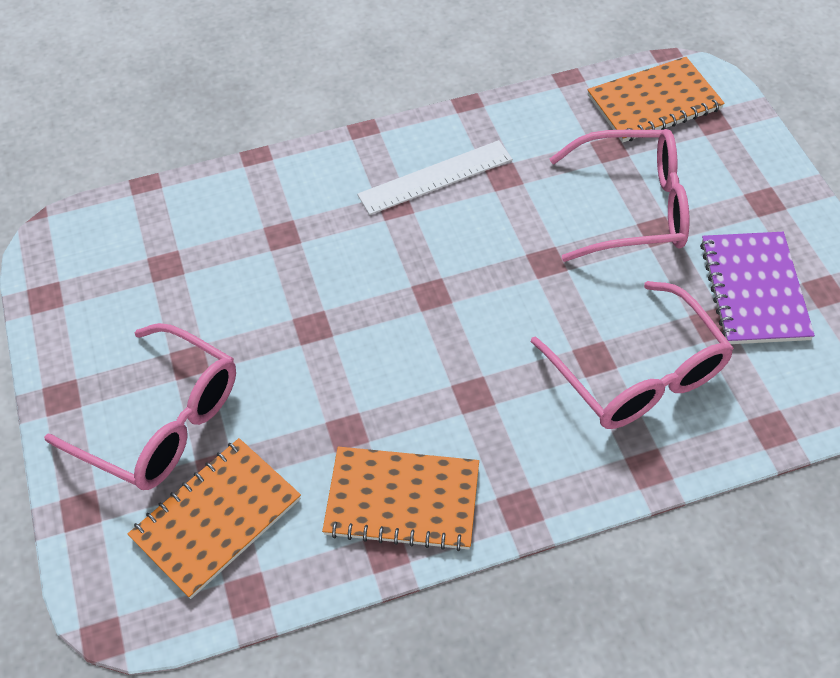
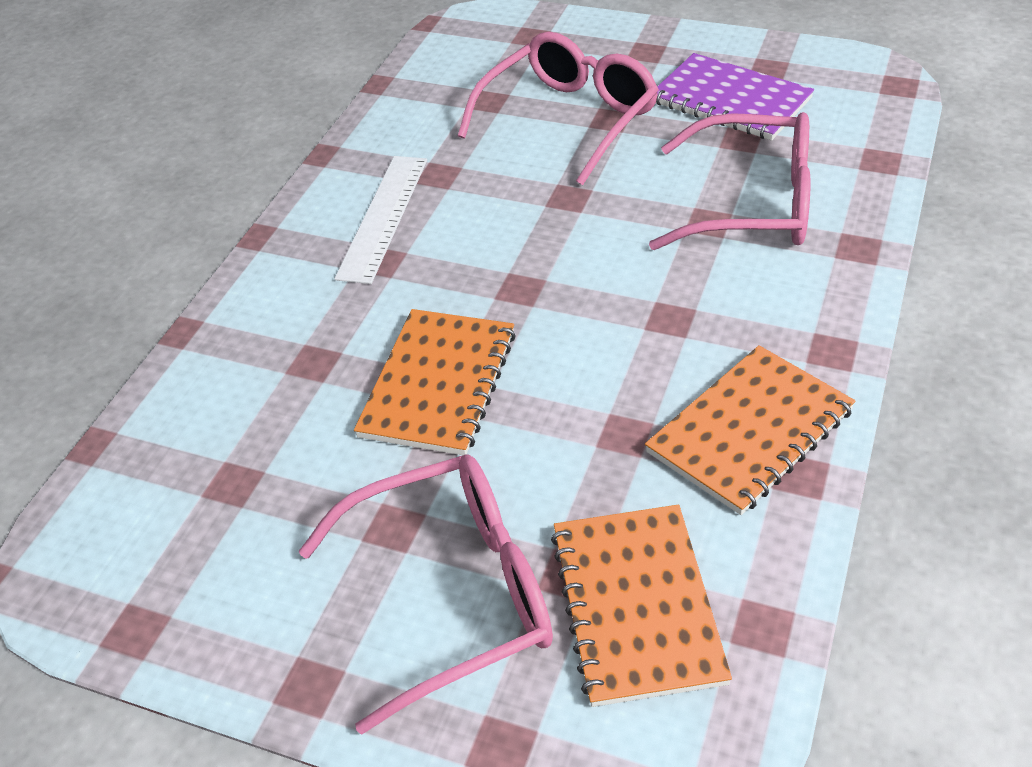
camera: 50 degrees left, 10 degrees down
orange notebook [587,57,725,142] -> orange notebook moved to [354,309,516,455]

